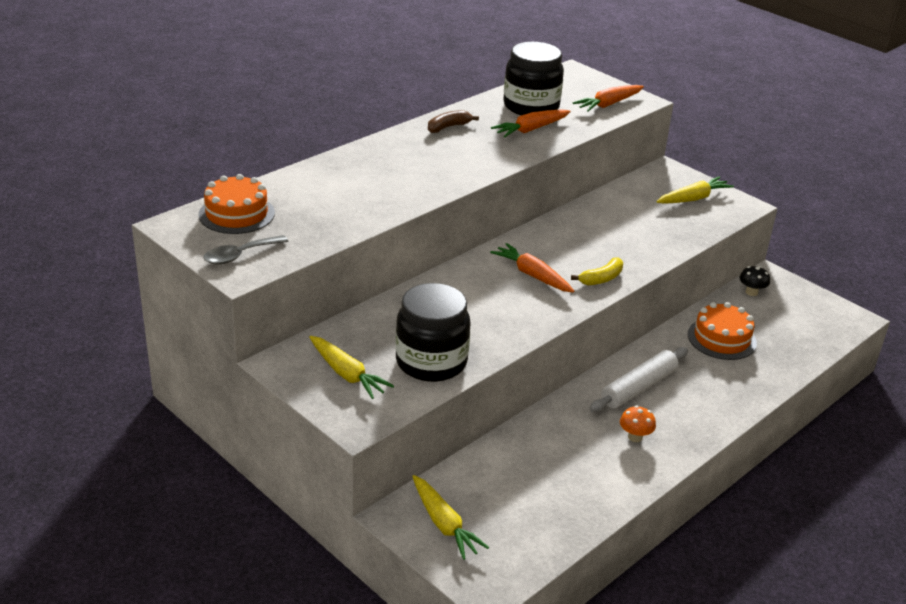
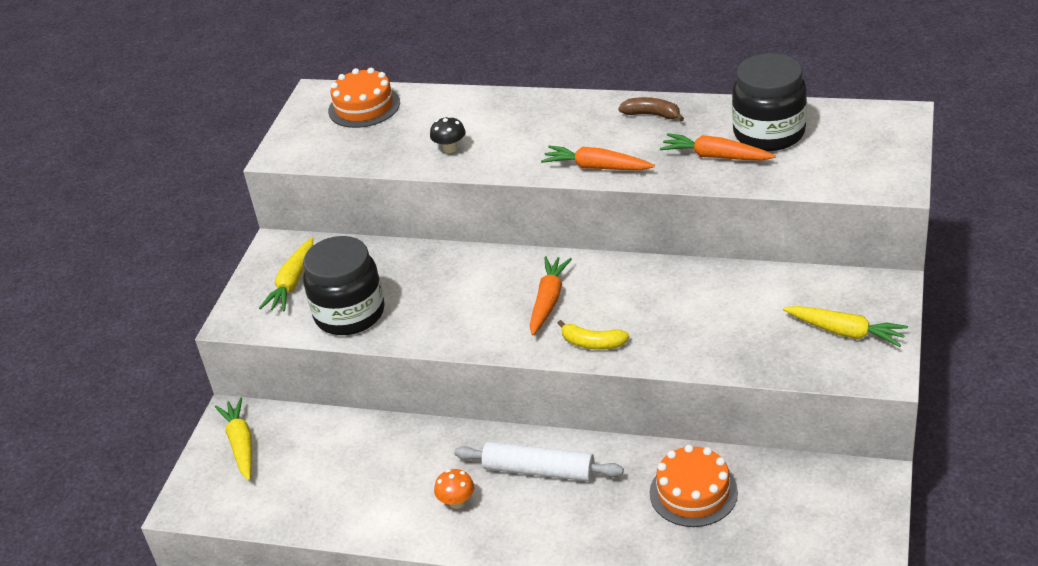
camera: 65 degrees right, 5 degrees up
grey spoon [203,235,288,265] -> none
yellow carrot [412,475,489,560] -> yellow carrot turned 135 degrees clockwise [215,397,252,481]
orange carrot [573,85,644,112] -> orange carrot moved to [541,145,655,170]
black mushroom [739,266,770,296] -> black mushroom moved to [430,116,466,153]

